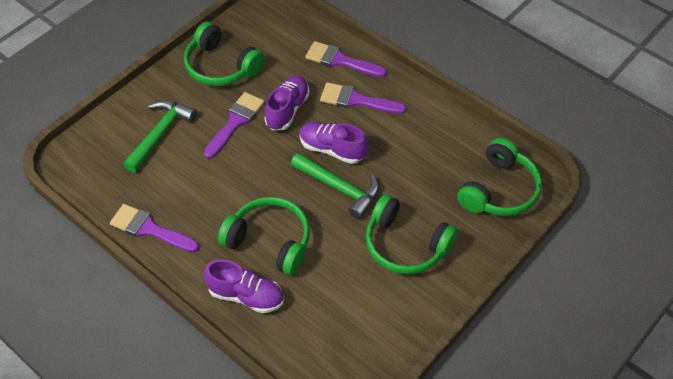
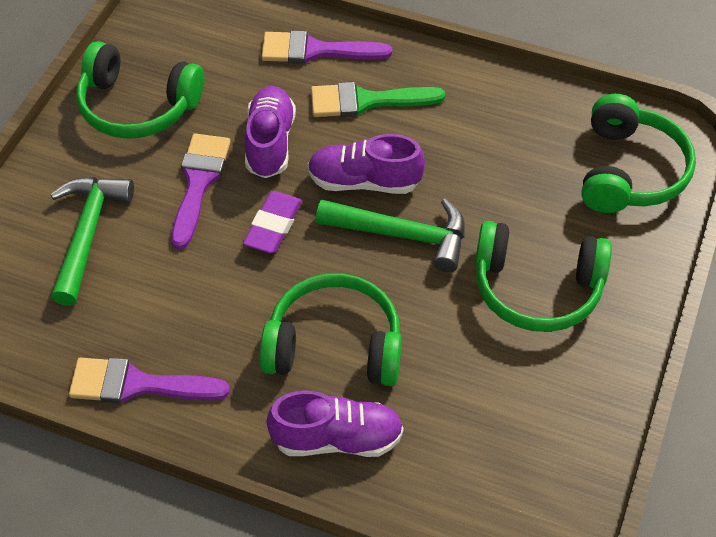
camera: 20 degrees left, 0 degrees up
purple brush [320,82,406,114] -> green brush [311,82,445,117]
none -> purple eraser [243,191,302,253]

